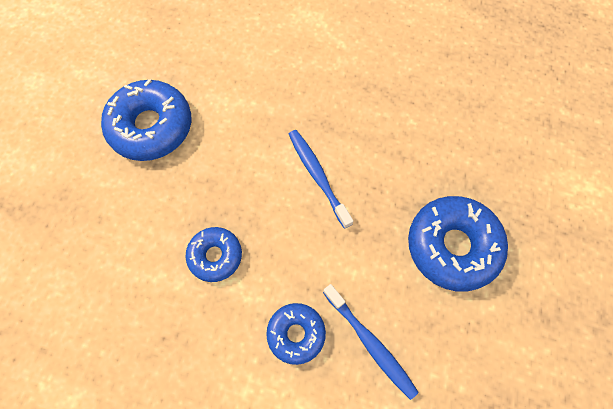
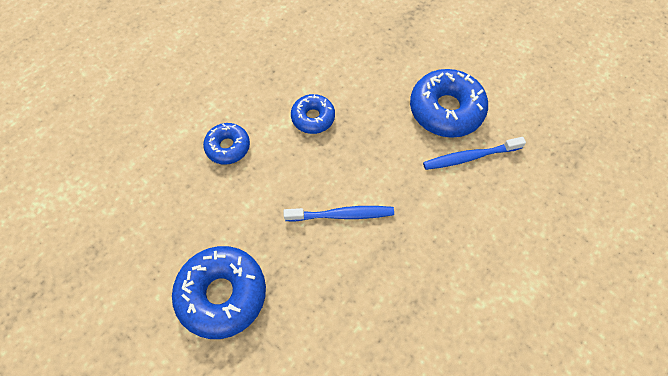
camera: 115 degrees right, 5 degrees down
blue toothbrush [323,284,419,400] -> blue toothbrush moved to [423,137,526,170]

